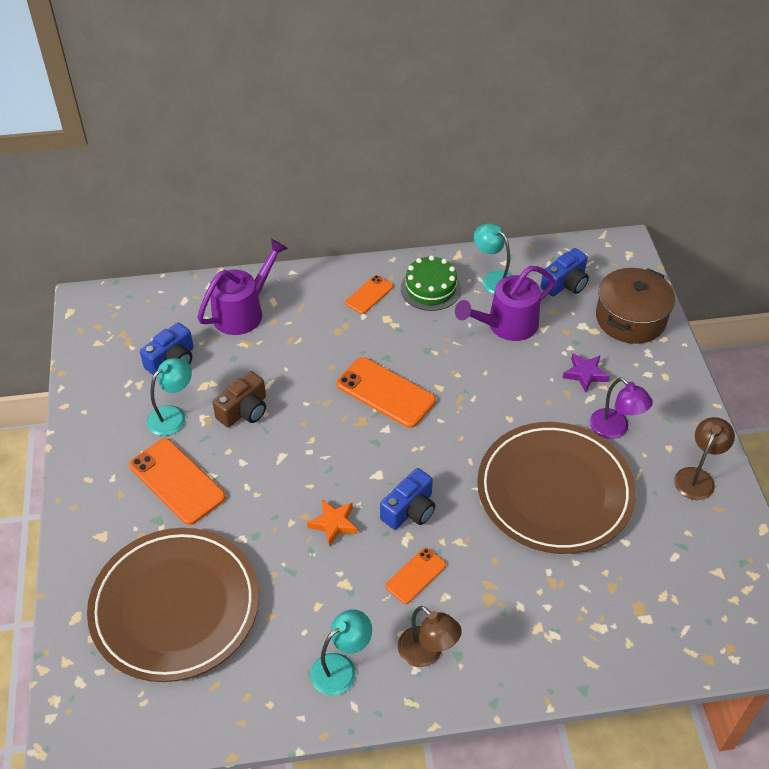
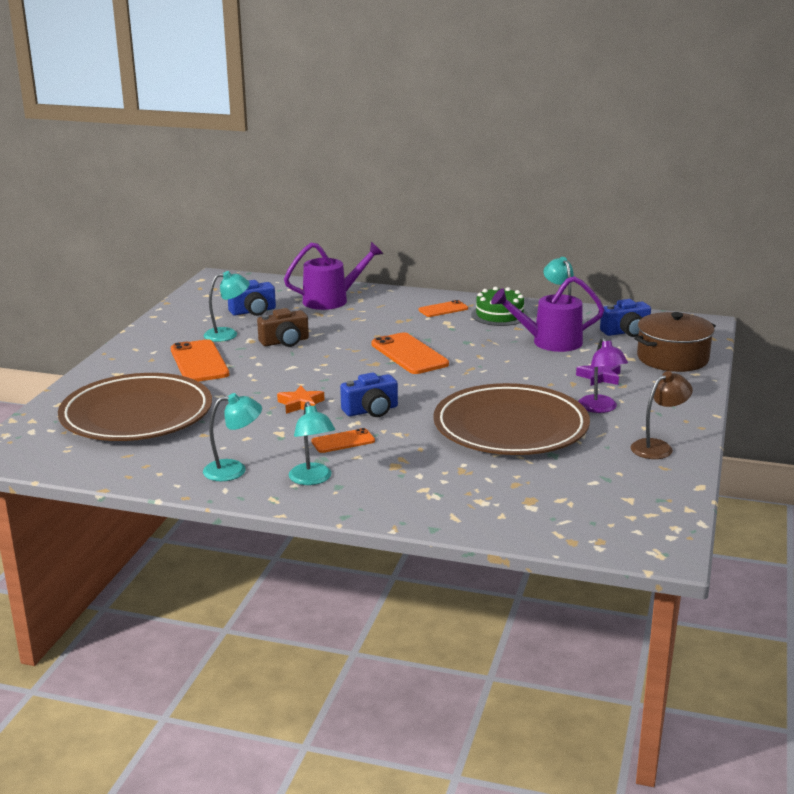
camera: 25 degrees right, 25 degrees down
brown lamp [398,606,462,667] -> turquoise lamp [289,402,335,485]

